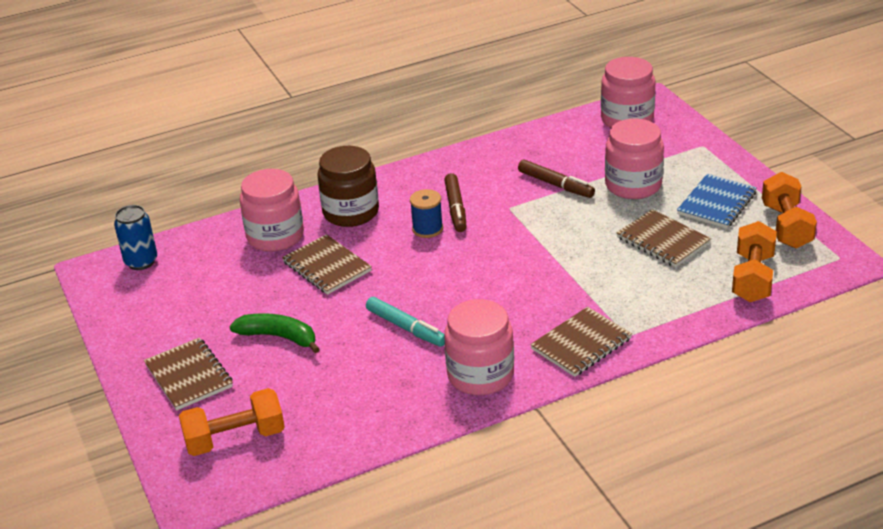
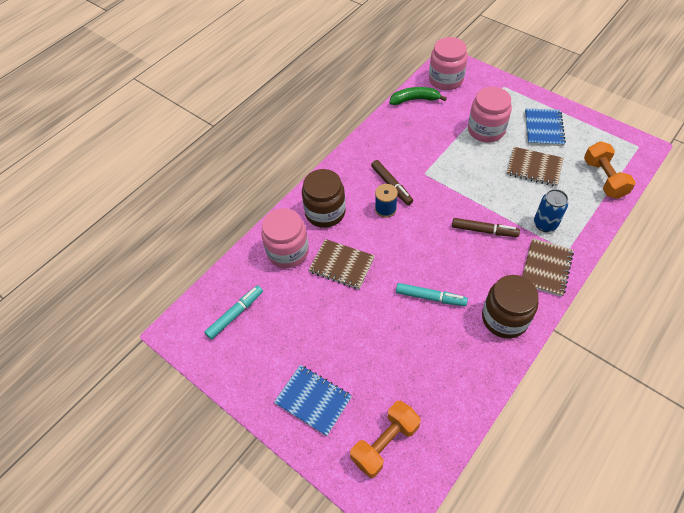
camera: 25 degrees left, 20 degrees up
blue can [114,205,157,270] -> blue can moved to [534,189,568,232]
brown notebook [144,338,233,411] -> blue notebook [274,365,352,436]
green banana [229,313,320,353] -> green banana moved to [390,87,447,105]
pink jar [444,299,514,395] -> brown jar [482,275,538,338]
brown marker [518,160,595,198] -> brown marker moved to [452,218,520,237]
orange dumbbell [762,172,817,249] -> none
none -> turquoise marker [205,285,263,339]

